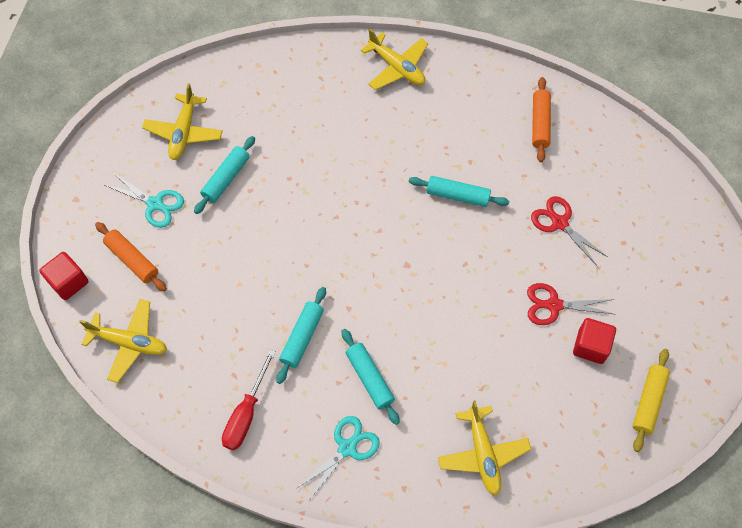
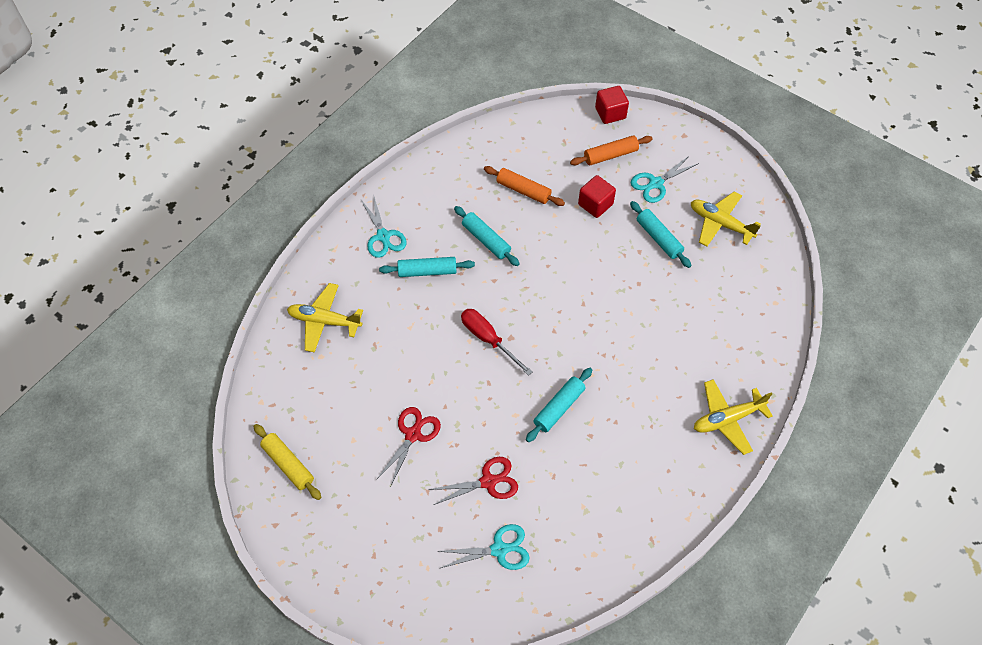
camera: 115 degrees right, 5 degrees down
yellow plane [79,299,167,383] -> none
red screwdriver [222,349,276,450] -> red screwdriver moved to [461,309,533,376]
orange rolling pin [532,77,551,162] -> orange rolling pin moved to [484,166,565,206]
red cube [573,318,616,364] -> red cube moved to [578,175,616,218]
none -> turquoise scissors [437,524,530,570]

